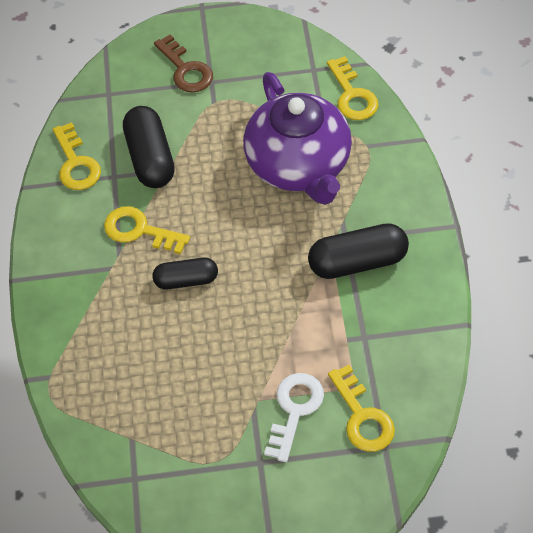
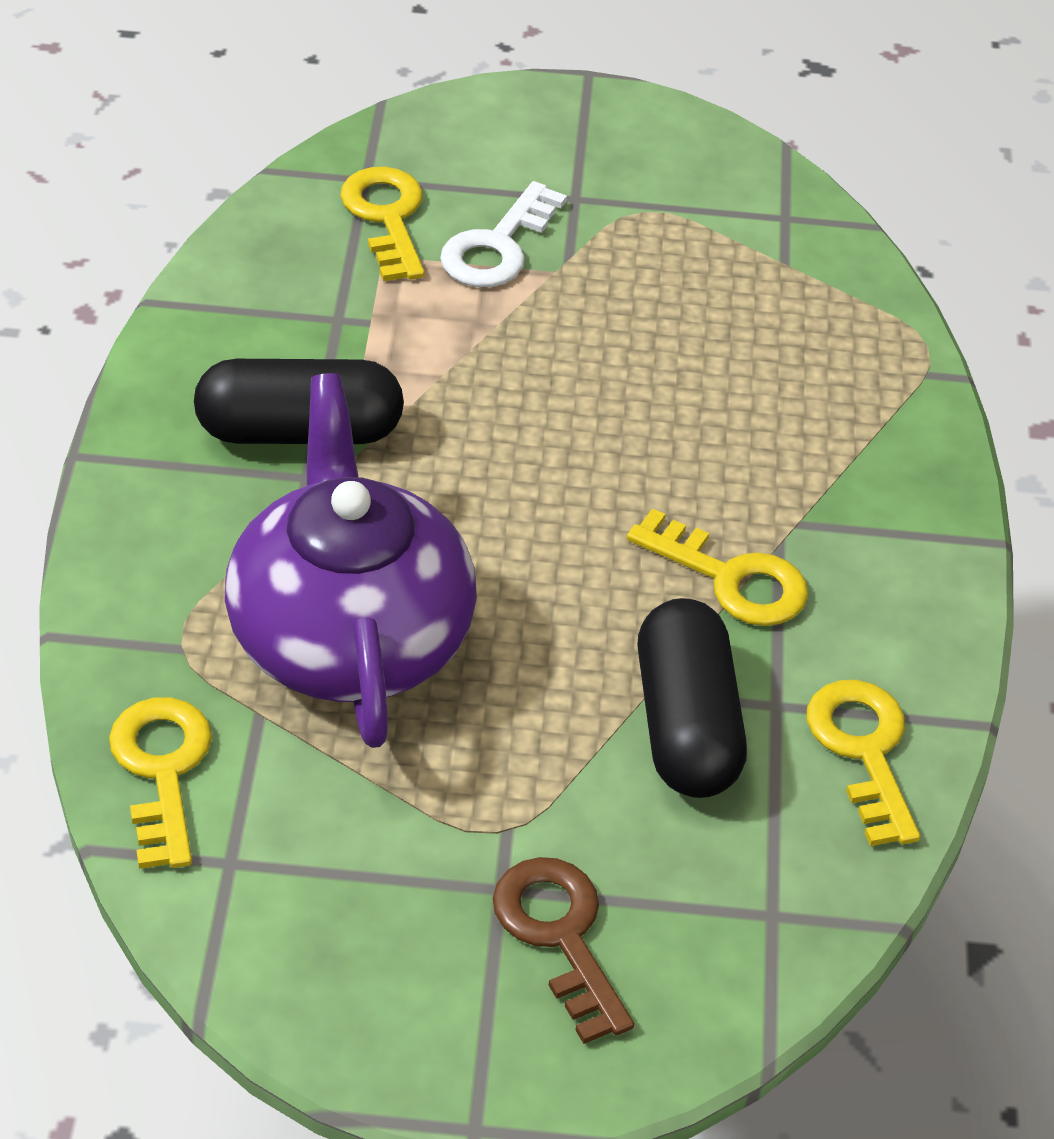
camera: 175 degrees left, 10 degrees down
black capsule [152,258,218,290] -> none

